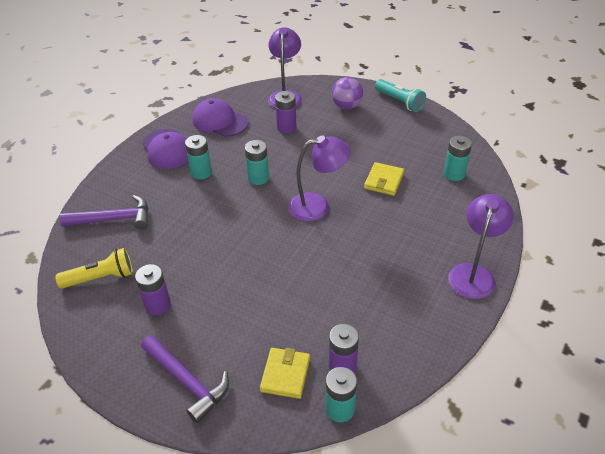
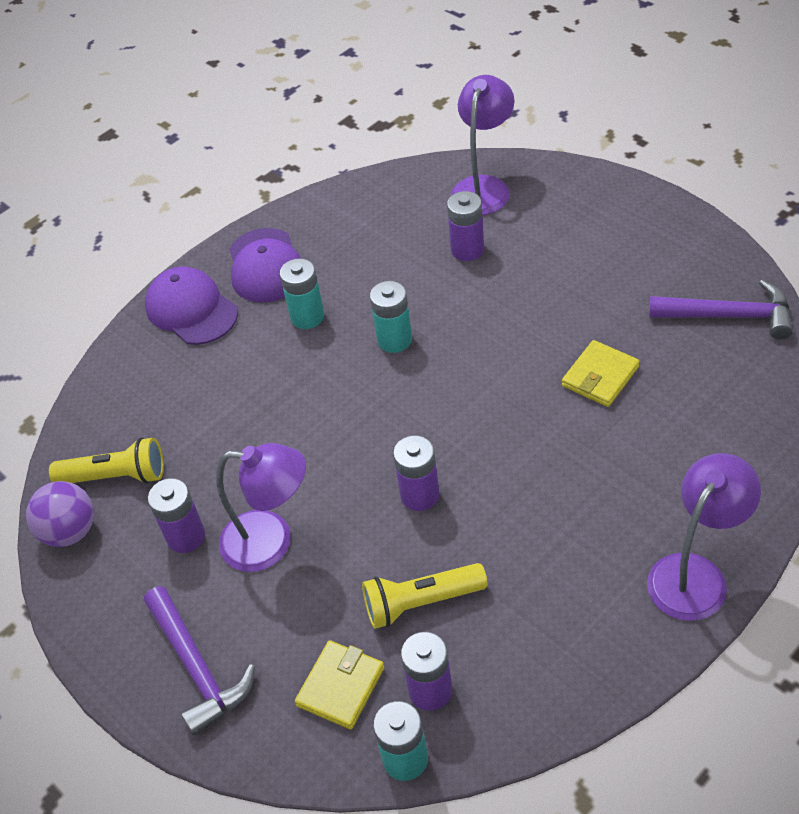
camera: 20 degrees right, 5 degrees up
purple hammer [59,195,149,229] -> purple hammer moved to [649,279,793,339]
purple cap [192,98,249,137] -> purple cap moved to [145,266,238,345]
purple lamp [288,135,351,221] -> purple lamp moved to [216,443,306,572]
purple ball [332,77,363,109] -> purple ball moved to [26,481,94,547]
turquoise flashlight [375,79,426,112] -> none
turquoise battery [444,136,472,181] -> none
none -> yellow flashlight [362,563,488,629]
none -> purple battery [393,435,439,511]

